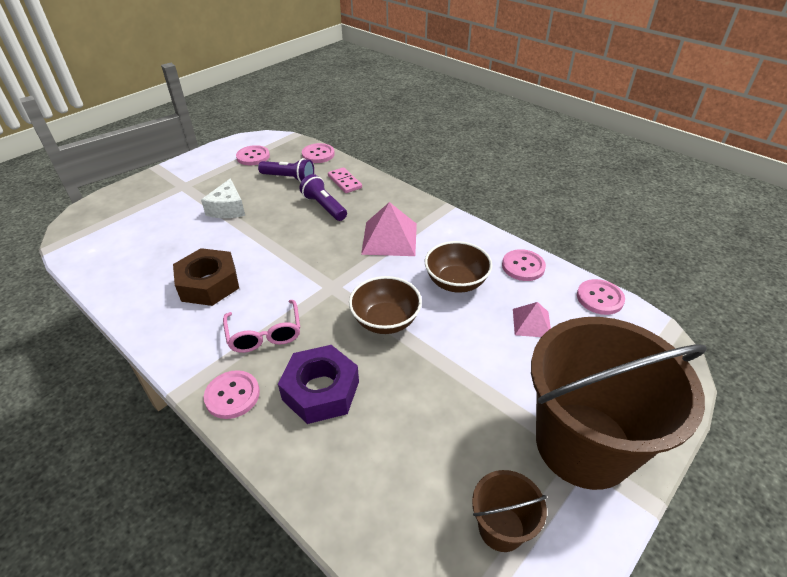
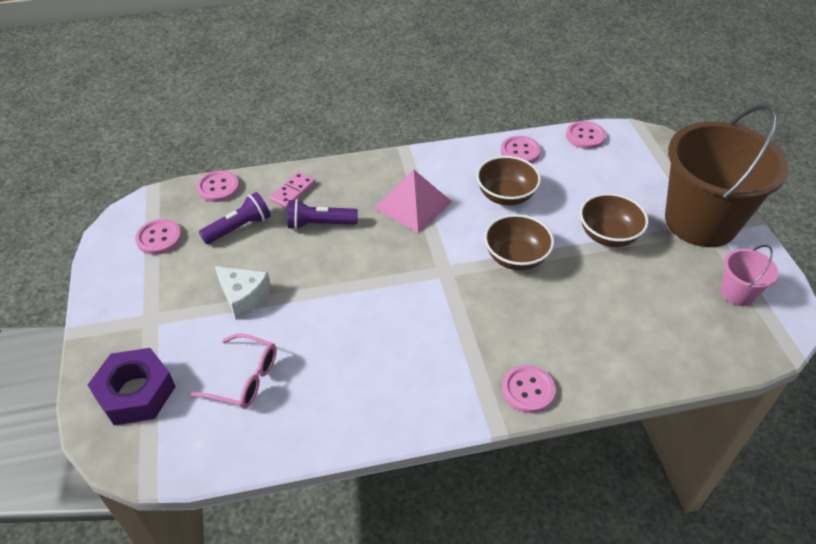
camera: 55 degrees left, 5 degrees up
brown nut [173,248,239,306] -> none
pink glasses [223,300,300,353] -> pink glasses moved to [189,333,277,409]
purple nut [278,345,359,424] -> purple nut moved to [88,348,176,425]
pink domino [328,167,362,193] -> pink domino turned 60 degrees counterclockwise [269,172,315,209]
brown bucket [472,470,547,552] -> pink bucket [721,245,778,306]
pink pyramid [513,302,551,337] -> none
none -> brown bowl [580,193,649,247]

